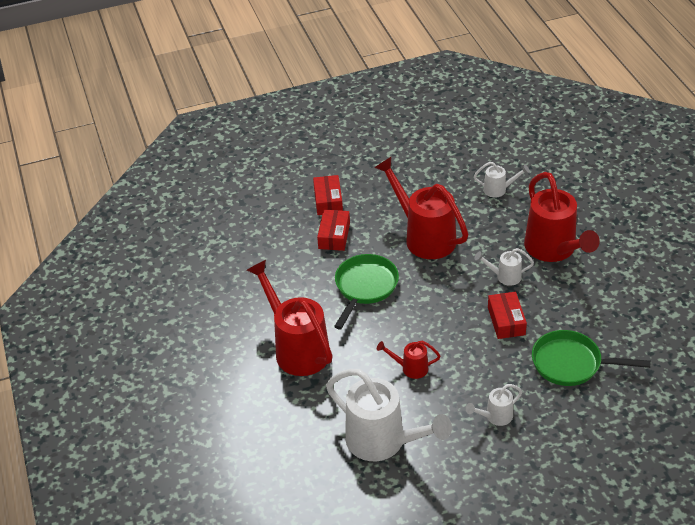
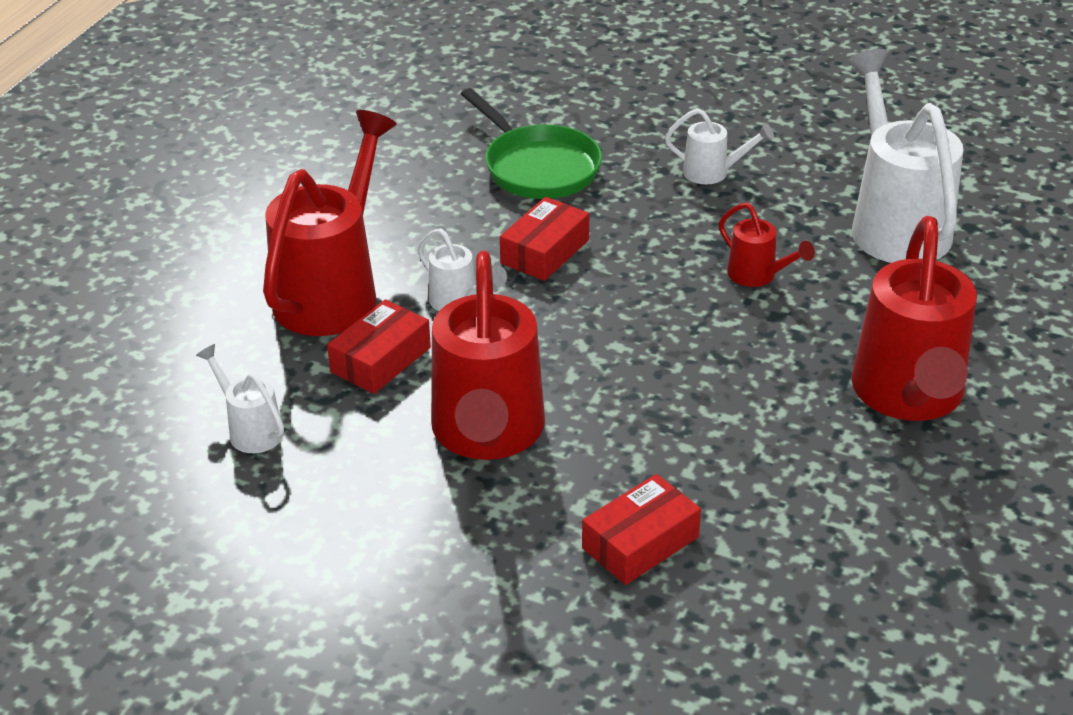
camera: 140 degrees left, 5 degrees down
red box [313,175,343,215] -> red box moved to [327,299,431,394]
green pan [334,254,399,329] -> none

